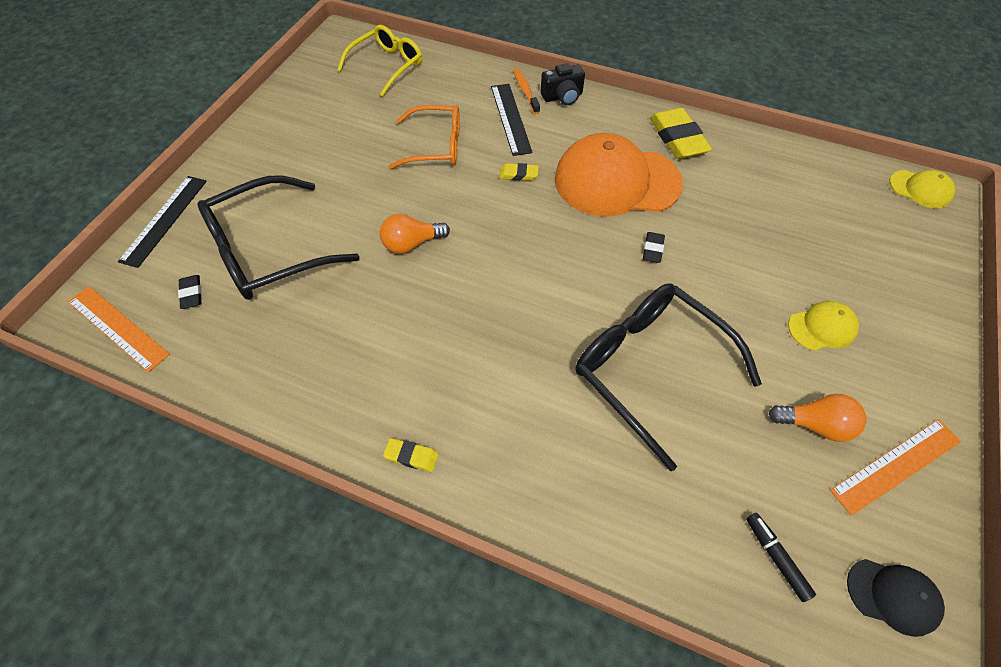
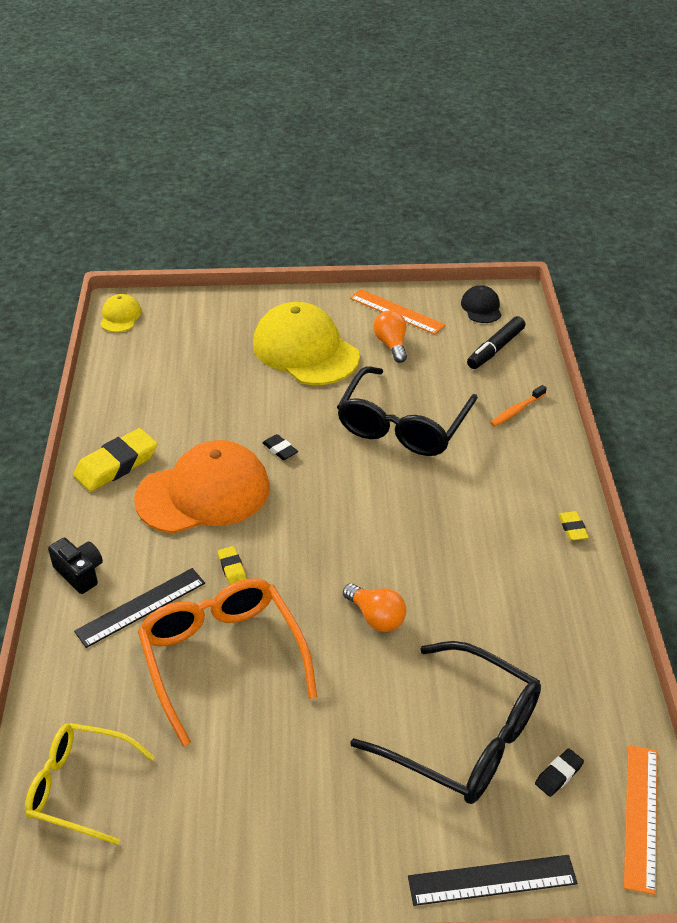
camera: 115 degrees left, 15 degrees down
orange glasses [388,105,460,170] -> orange glasses [138,579,317,747], size x1.51
orange toothbrush [514,69,540,114] -> orange toothbrush moved to [490,385,547,427]
orange cap [554,133,683,217] -> orange cap turned 90 degrees counterclockwise [134,440,270,534]
black eraser [643,232,665,263] -> black eraser turned 60 degrees clockwise [262,434,298,460]
black marker [746,513,816,602] -> black marker [467,316,526,369], size x1.55
yellow cap [788,301,859,351] -> yellow cap [253,302,360,385], size x2.17

